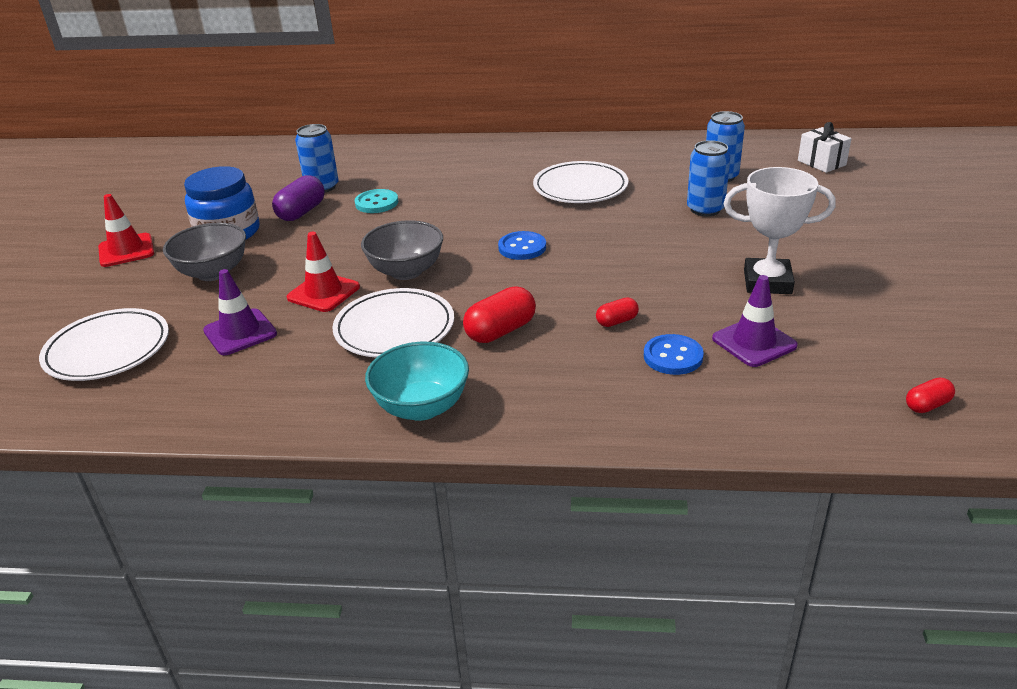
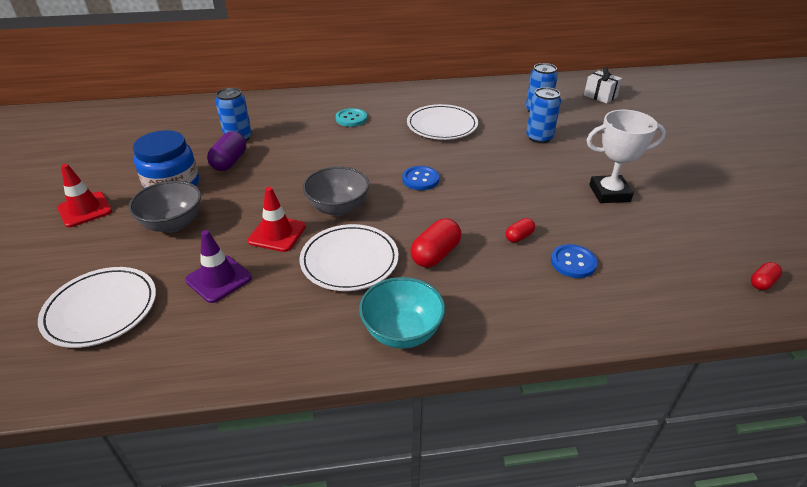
camera: 15 degrees left, 5 degrees up
turquoise button [355,189,398,213] -> turquoise button moved to [336,108,367,127]
purple traffic cone [712,275,798,367] -> none

